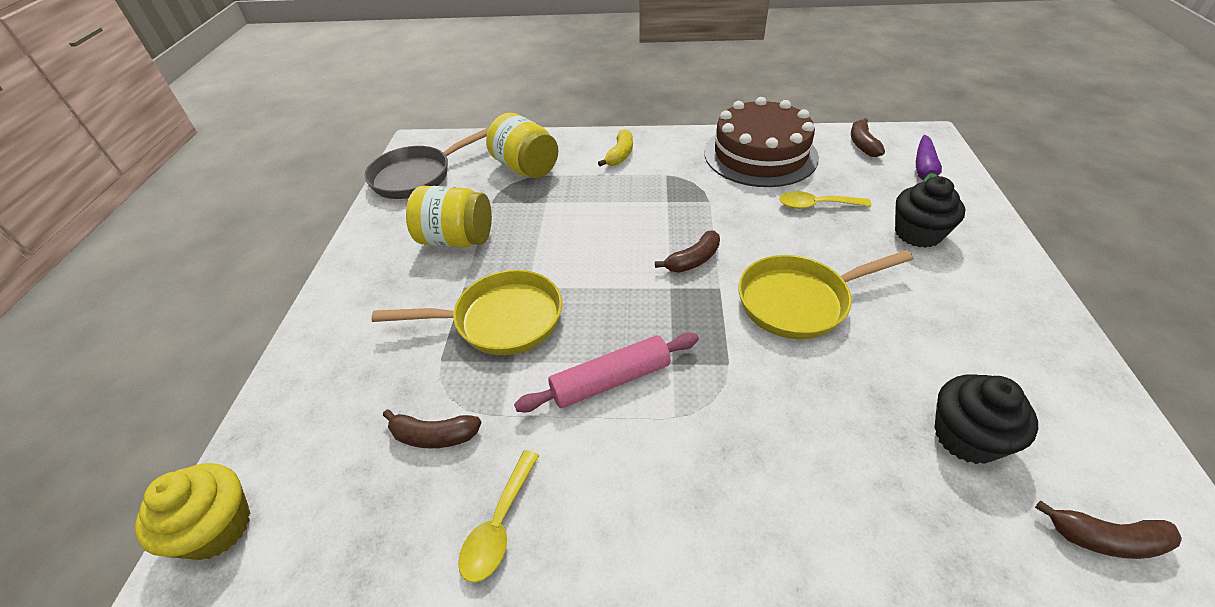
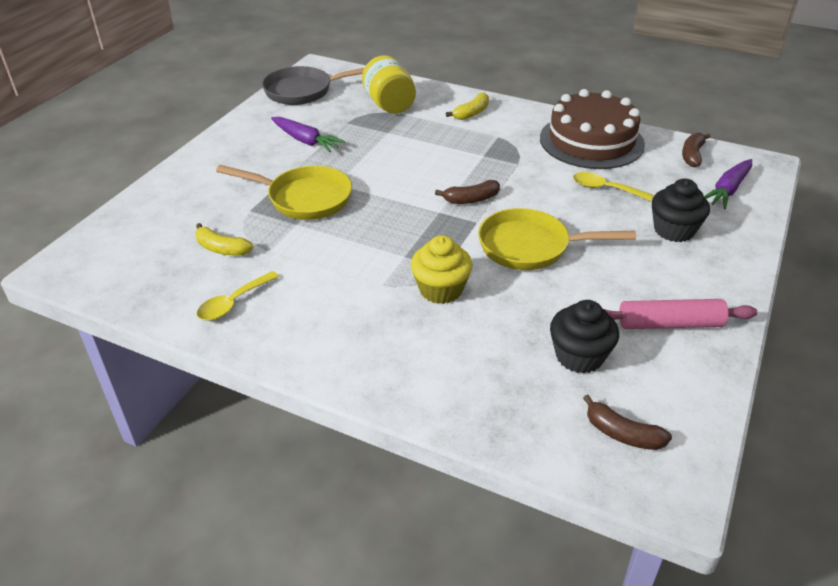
camera: 20 degrees right, 5 degrees down
yellow cupcake [135,463,250,560] -> yellow cupcake moved to [411,235,473,304]
brown banana [383,409,482,448] -> yellow banana [195,223,254,256]
yellow jar [406,186,492,248] -> purple carrot [271,117,346,152]
pink rolling pin [514,332,699,413] -> pink rolling pin moved to [604,299,757,329]

